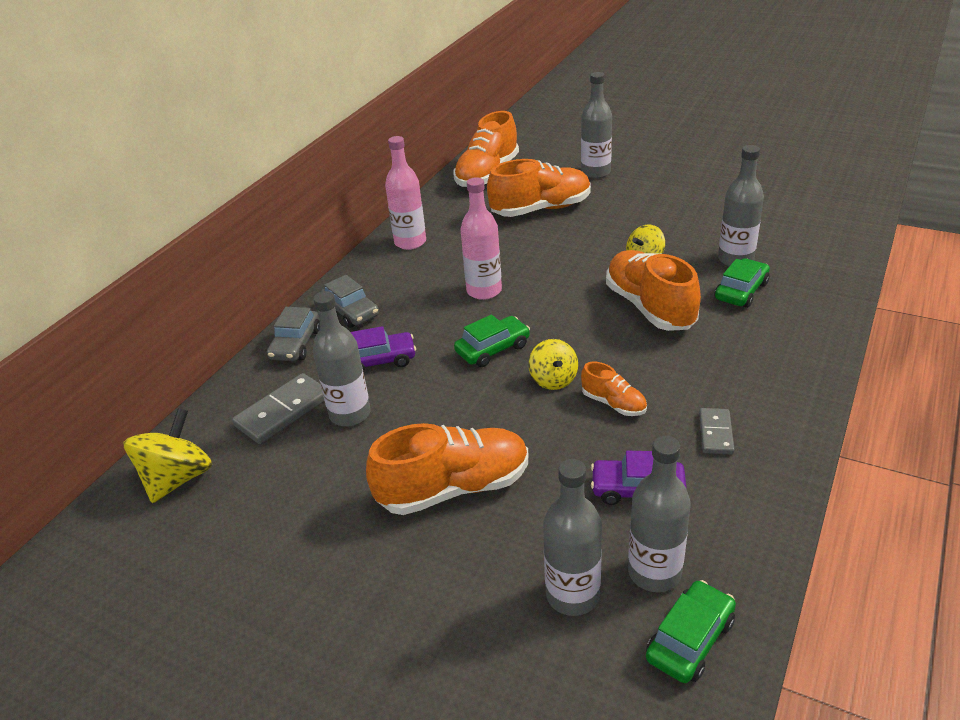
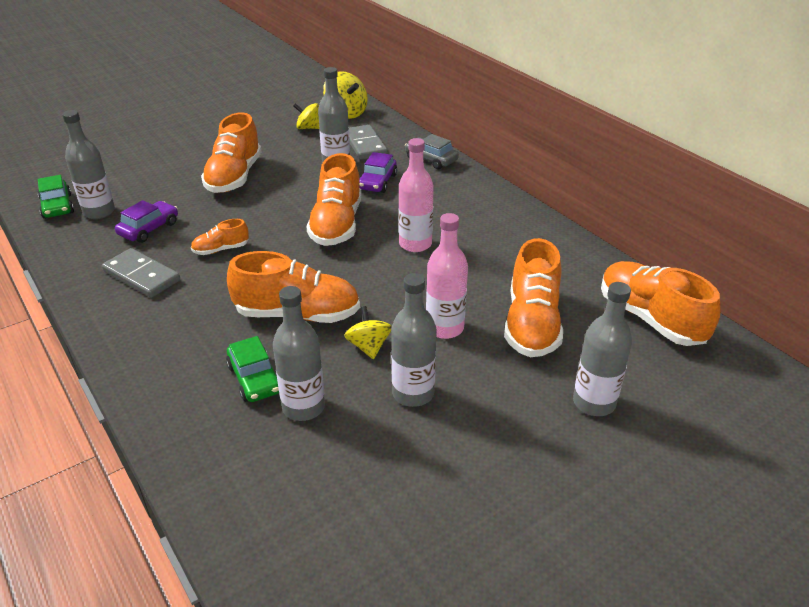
camera: 115 degrees right, 0 degrees up
grey car [321,275,379,328] -> none
pink bottle [385,136,426,250] -> pink bottle moved to [426,213,468,339]
green car [454,315,530,367] -> orange shoe [306,153,361,246]
yellow spinning top [528,339,578,390] -> yellow spinning top moved to [293,103,319,129]
grey bottle [543,459,602,616] -> grey bottle moved to [391,273,437,407]
grey domino [699,408,735,455] -> grey domino [102,248,180,298], size x1.64

